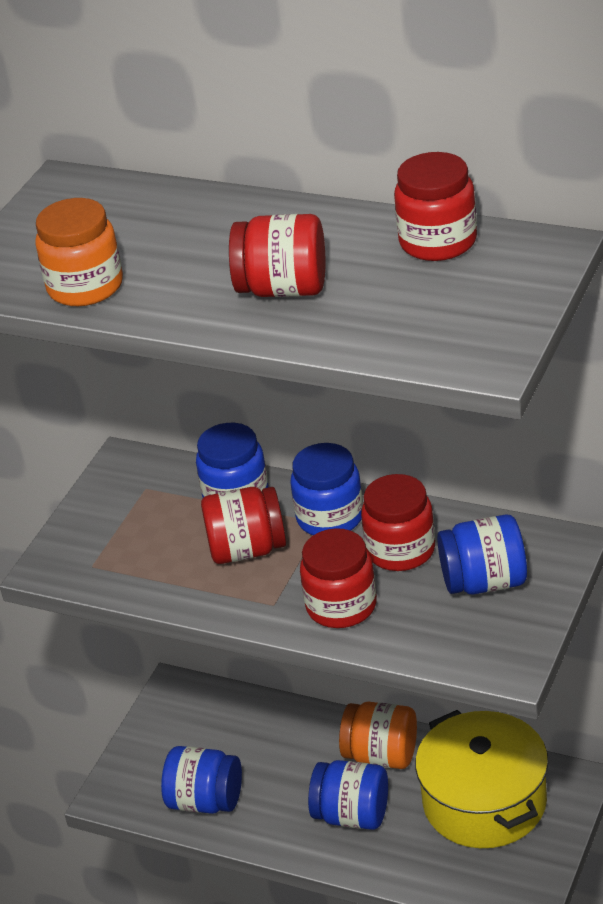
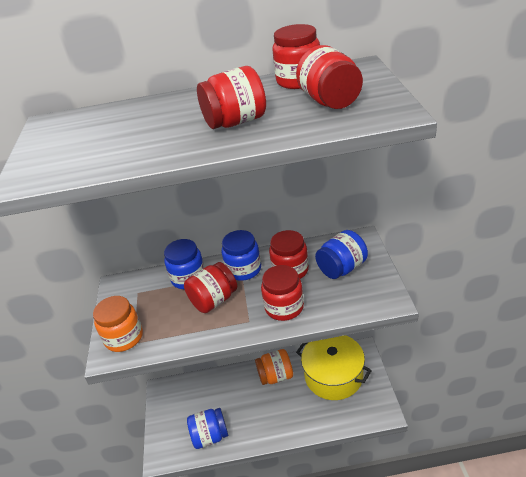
camera: 30 degrees left, 0 degrees up
orange jar [35,198,123,306] -> orange jar moved to [93,296,143,352]
blue jar [308,760,388,830] -> none
none -> red jar [296,45,363,109]

